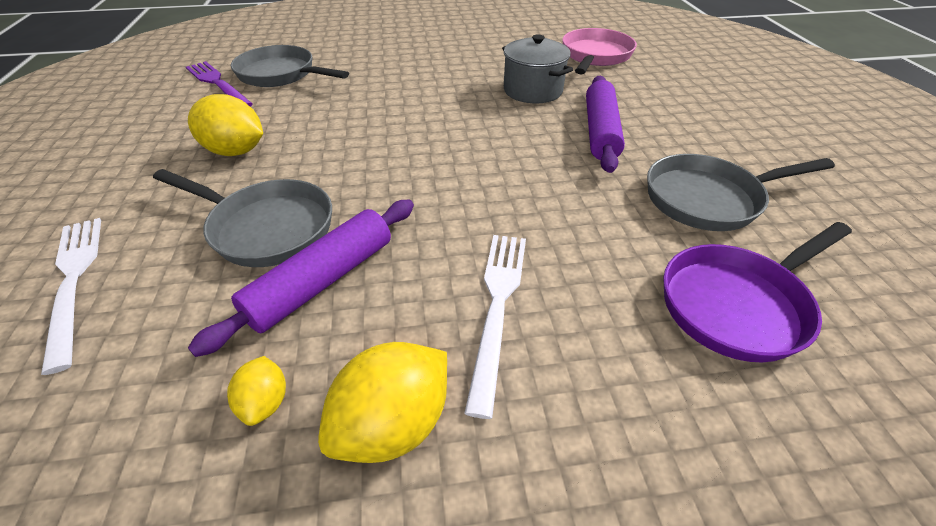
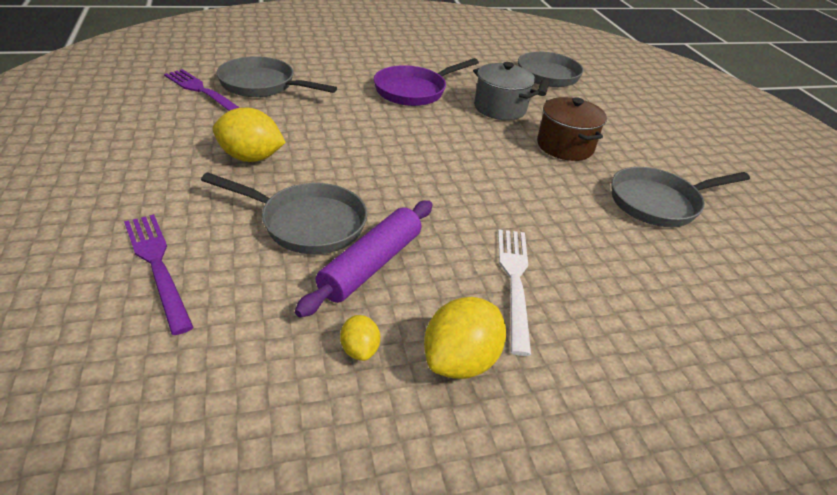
camera: 10 degrees left, 5 degrees down
white fork [41,218,101,375] -> purple fork [124,214,194,335]
pink pan [562,28,637,75] -> grey pan [518,51,584,96]
purple rolling pin [586,76,625,173] -> brown pot [537,97,607,161]
purple pan [663,222,852,362] -> purple pan moved to [374,58,479,106]

